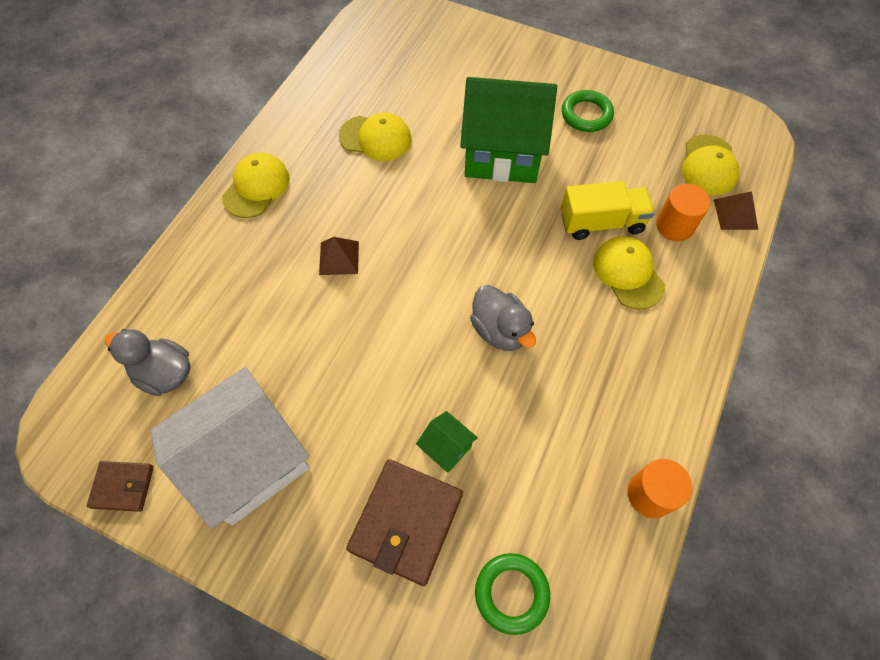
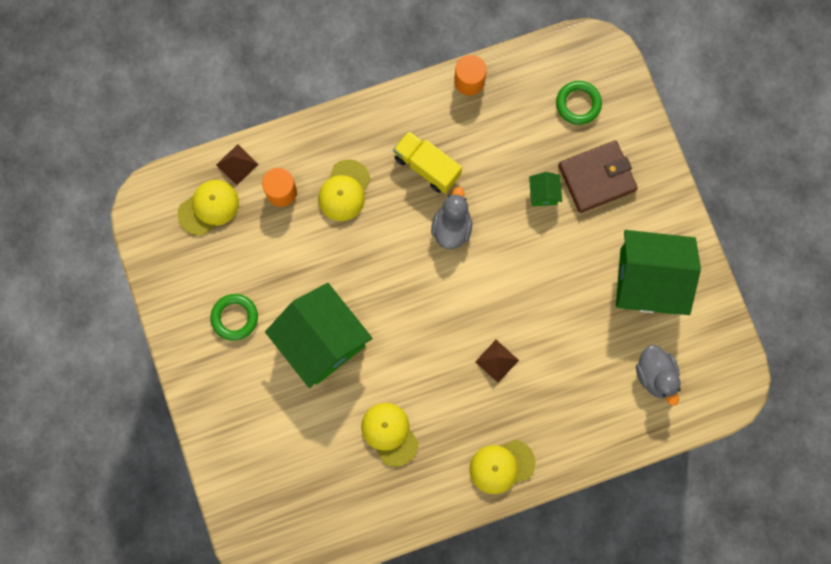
camera: 135 degrees left, 15 degrees up
brown wallet [87,461,154,512] -> none
white house [150,367,310,528] -> green house [616,230,701,315]
yellow truck [561,181,655,240] -> yellow truck moved to [393,131,462,194]

